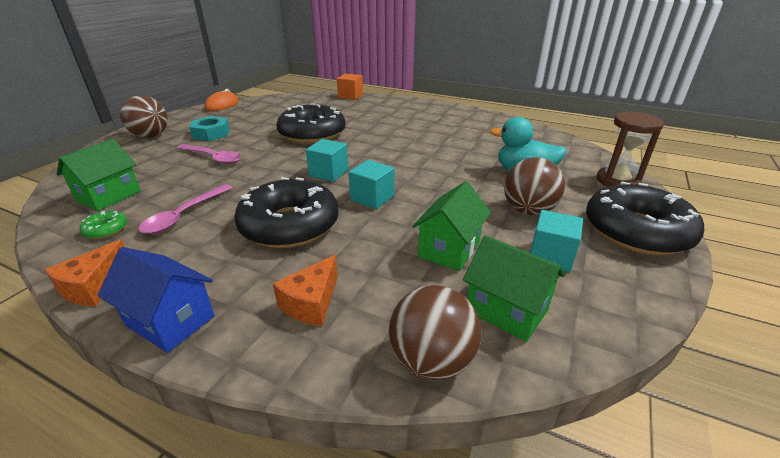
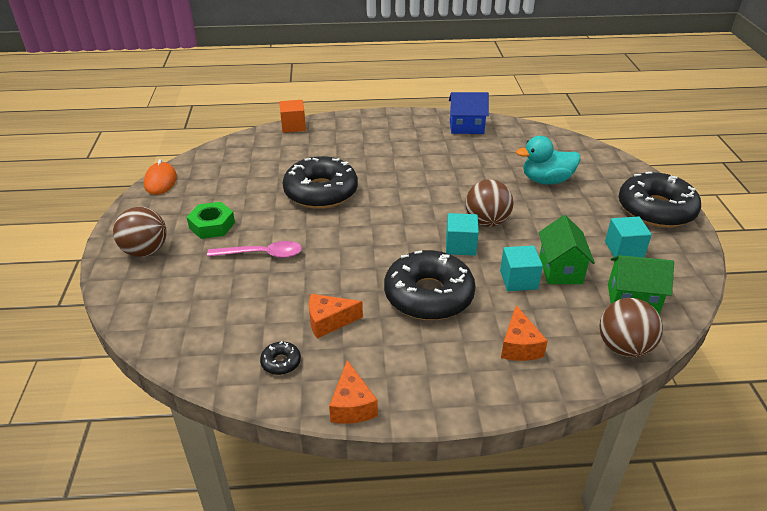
camera: 30 degrees left, 5 degrees up
green house [57,139,141,211] -> none
green donut [79,211,127,239] -> black donut [260,341,301,375]
blue house [97,247,215,353] -> blue house moved to [449,92,489,134]
pink spoon [139,184,233,234] -> orange cheese [309,294,363,338]
turquoise nut [189,116,230,141] -> green nut [187,202,235,239]
turquoise cube [306,139,348,182] -> turquoise cube moved to [500,246,543,291]
brown ball [504,157,565,215] -> brown ball moved to [465,179,513,227]
brown hourglass [597,111,664,187] -> none

